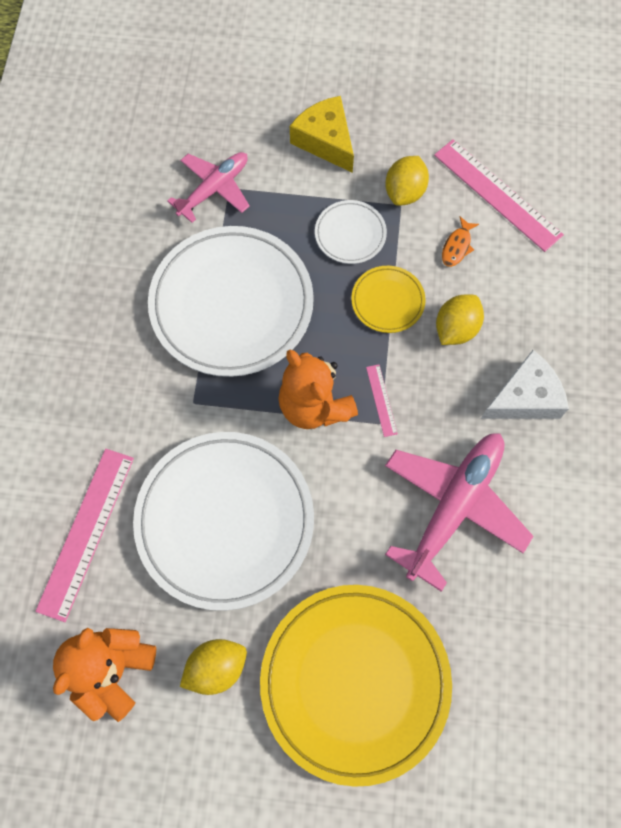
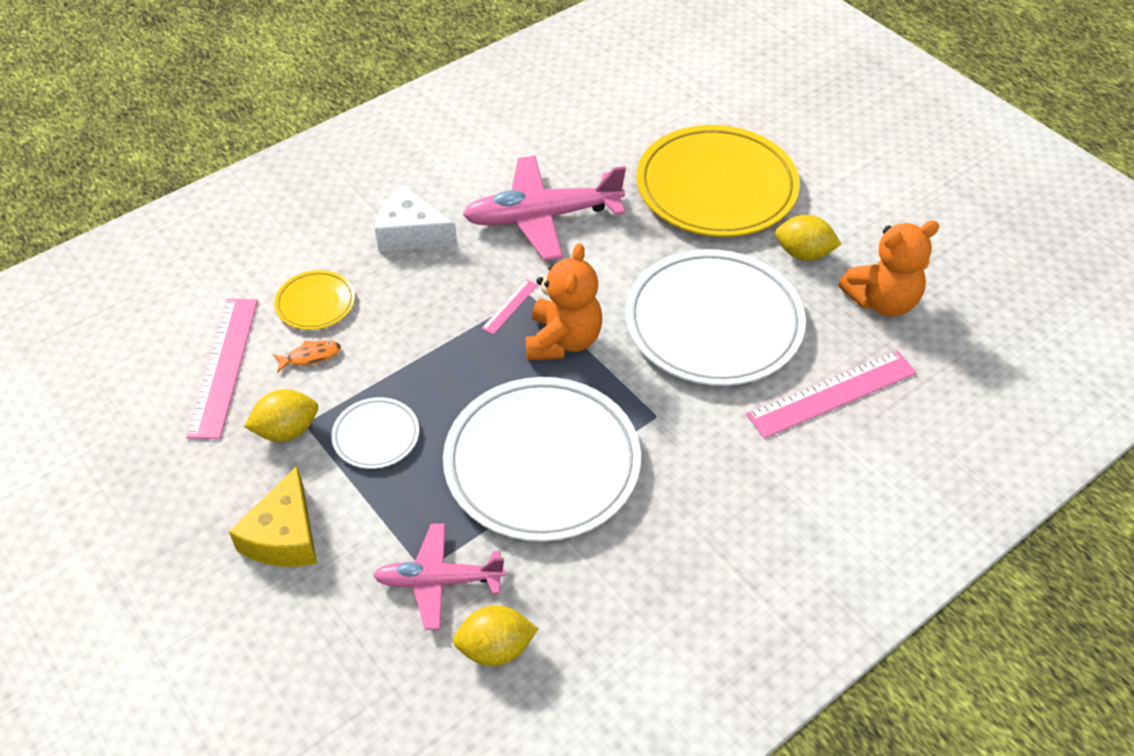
camera: 135 degrees left, 20 degrees down
yellow plate [351,266,426,333] -> yellow plate moved to [274,270,355,330]
yellow lemon [436,294,484,345] -> yellow lemon moved to [453,605,538,666]

